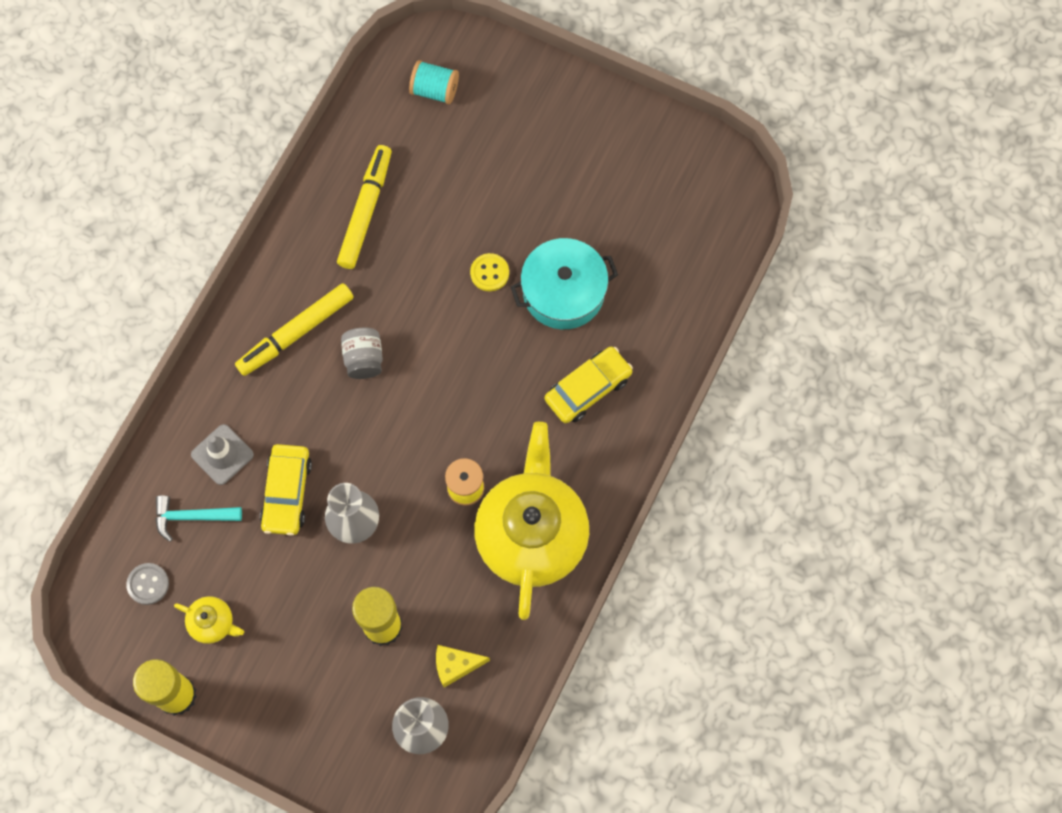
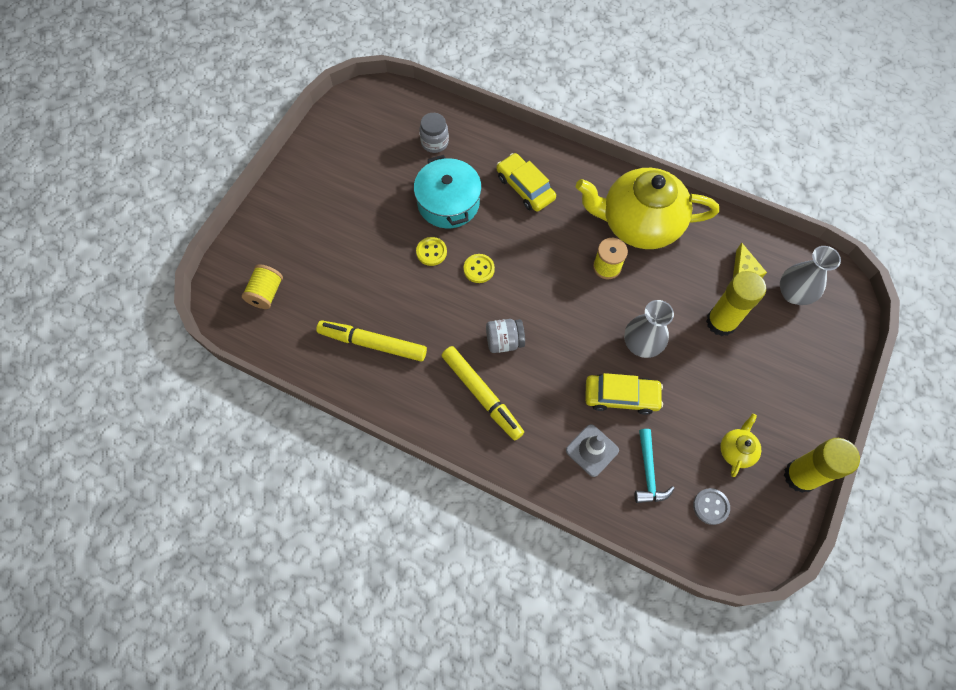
camera: 90 degrees left, 5 degrees down
turquoise spool [409,60,459,104] -> yellow spool [242,264,283,309]
none -> grey jar [419,113,449,153]
none -> yellow button [464,254,495,283]

